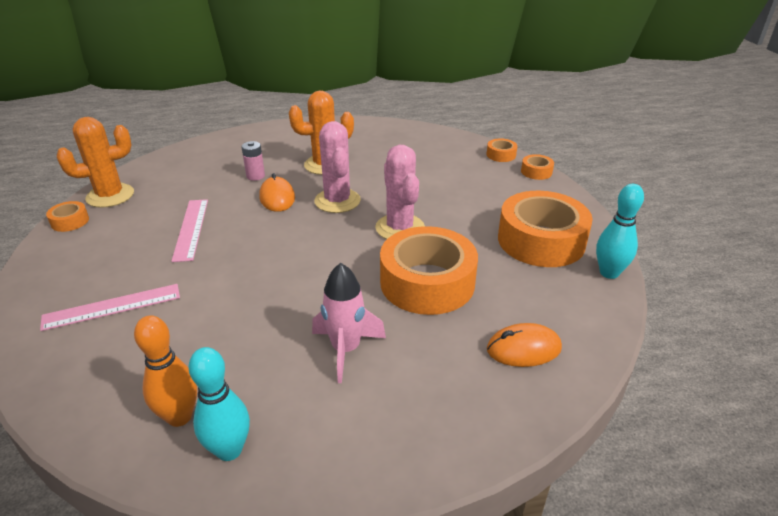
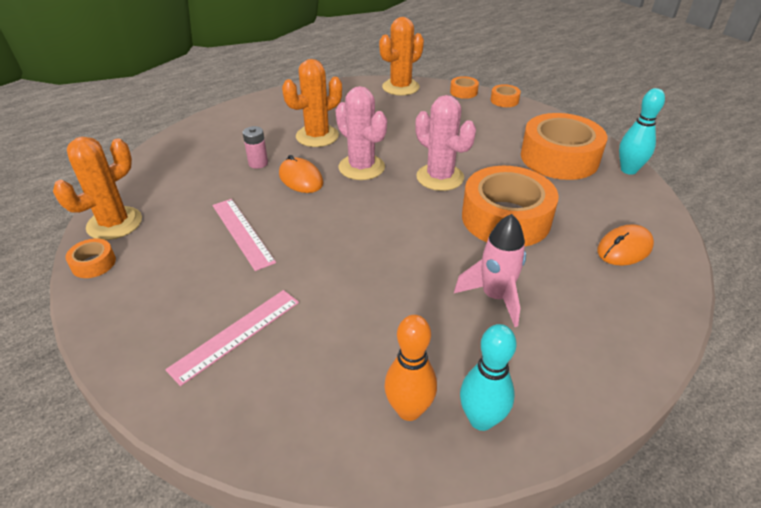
camera: 25 degrees left, 5 degrees up
none -> orange cactus [379,17,424,96]

